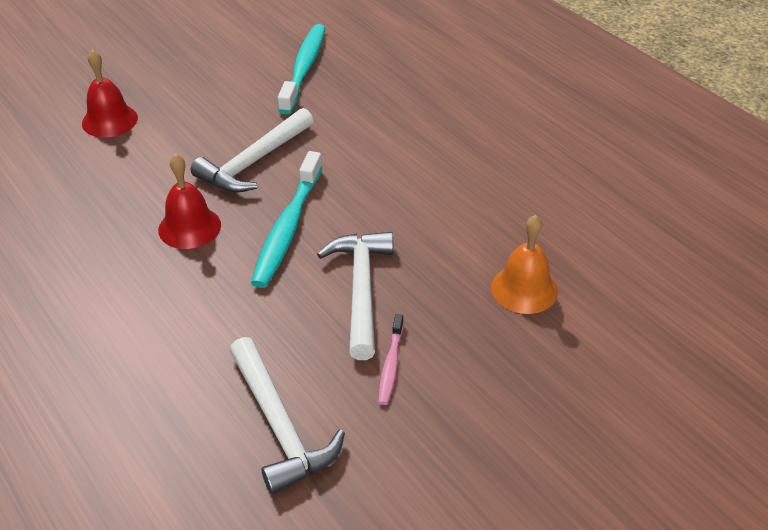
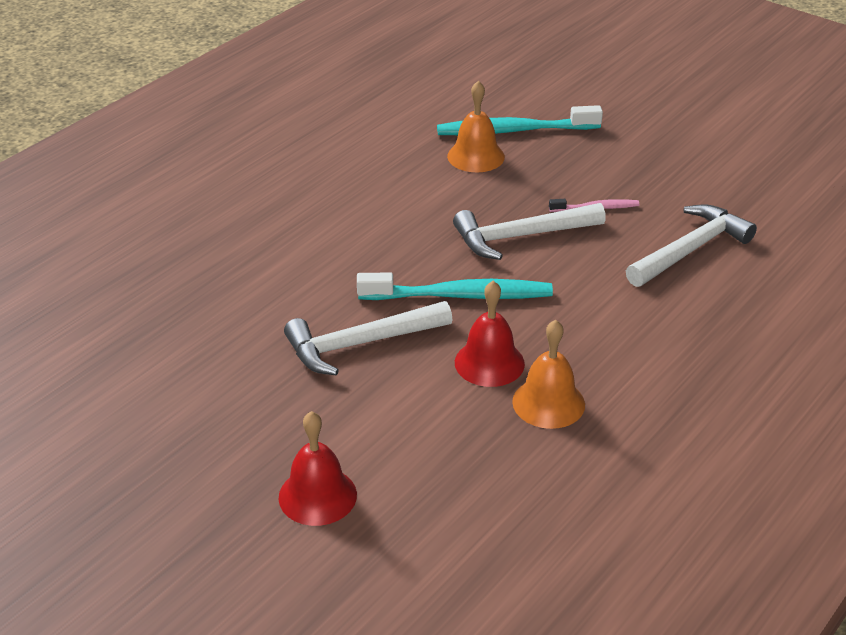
camera: 105 degrees left, 5 degrees down
white hammer [191,108,314,193] -> white hammer turned 135 degrees clockwise [284,301,453,375]
turquoise toothbrush [278,24,325,114] -> turquoise toothbrush moved to [437,105,603,135]
none -> orange bell [512,320,585,429]

